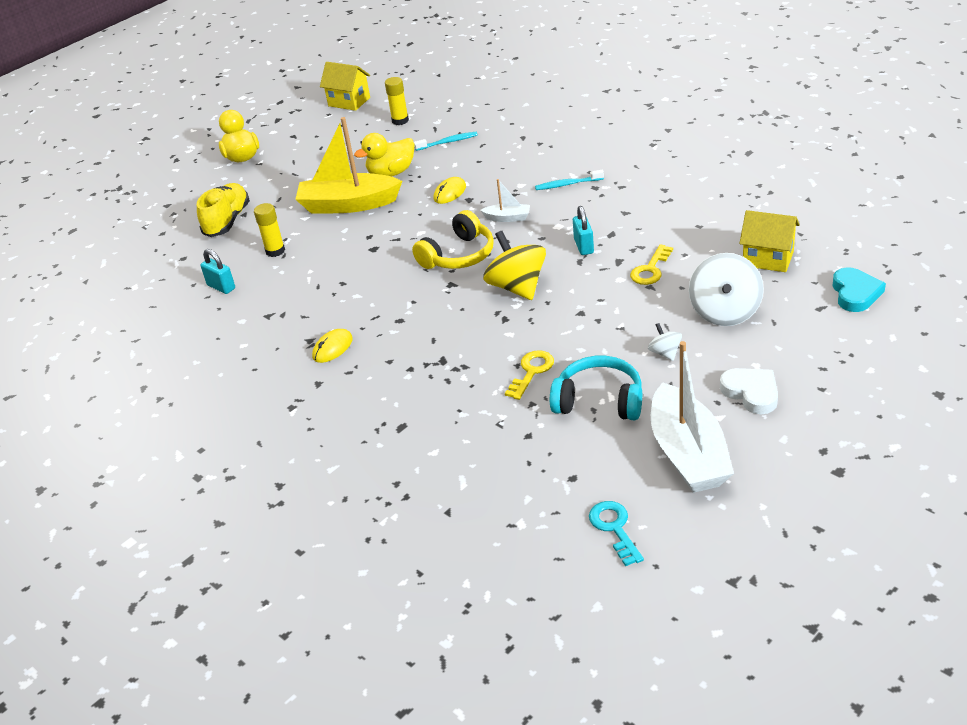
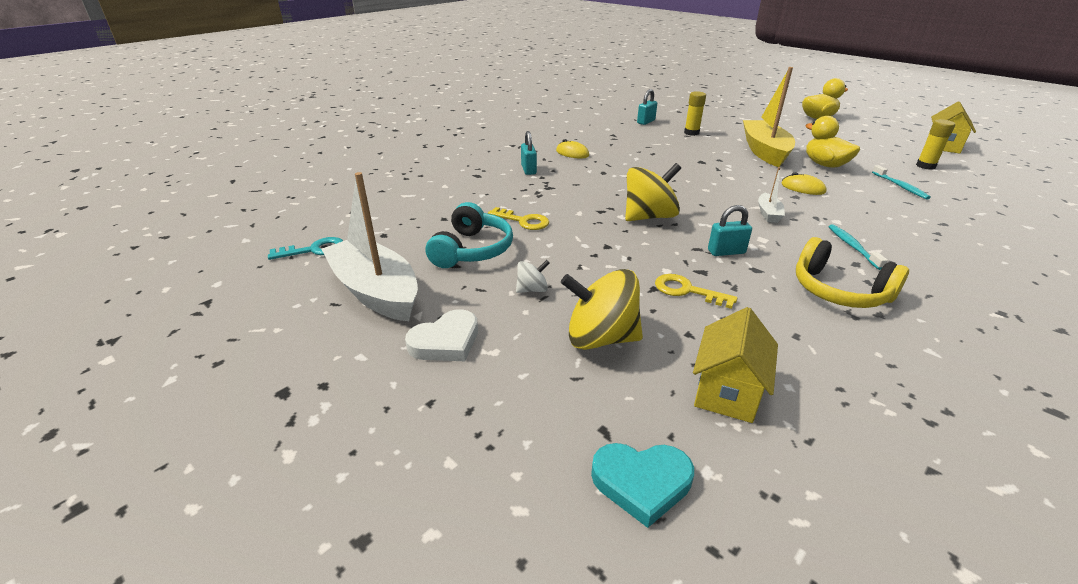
camera: 85 degrees right, 5 degrees down
yellow shoe [197,183,250,237] -> none
yellow headphones [412,210,494,269] -> yellow headphones moved to [796,237,909,308]
white boat [651,341,734,493] -> white boat turned 60 degrees clockwise [321,172,418,321]
white spinning top [689,253,764,326] -> yellow spinning top [561,269,643,350]
none -> turquoise padlock [521,131,537,175]

